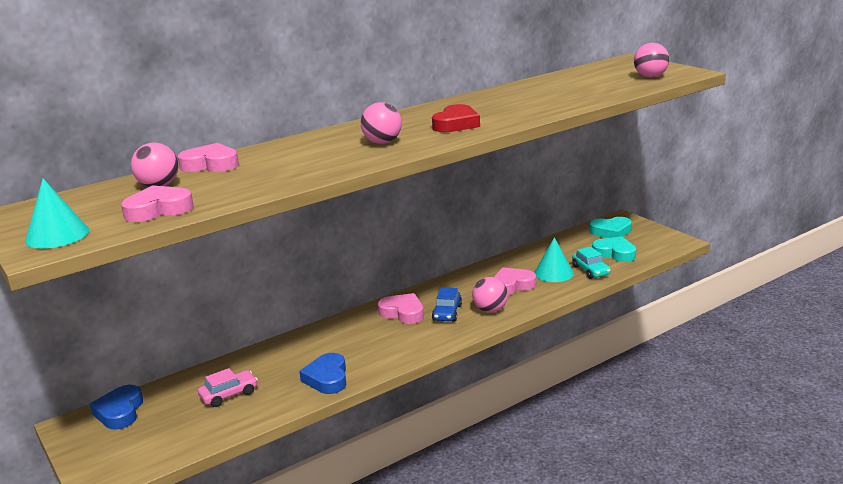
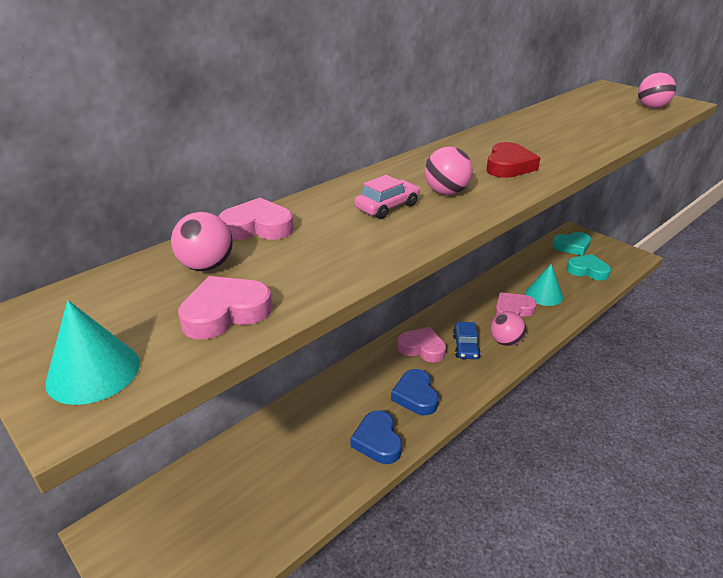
camera: 10 degrees left, 10 degrees up
blue heart [90,385,143,430] -> blue heart moved to [391,369,439,415]
pink car [198,368,258,407] -> pink car moved to [354,175,420,219]
turquoise car [572,247,611,279] -> none

